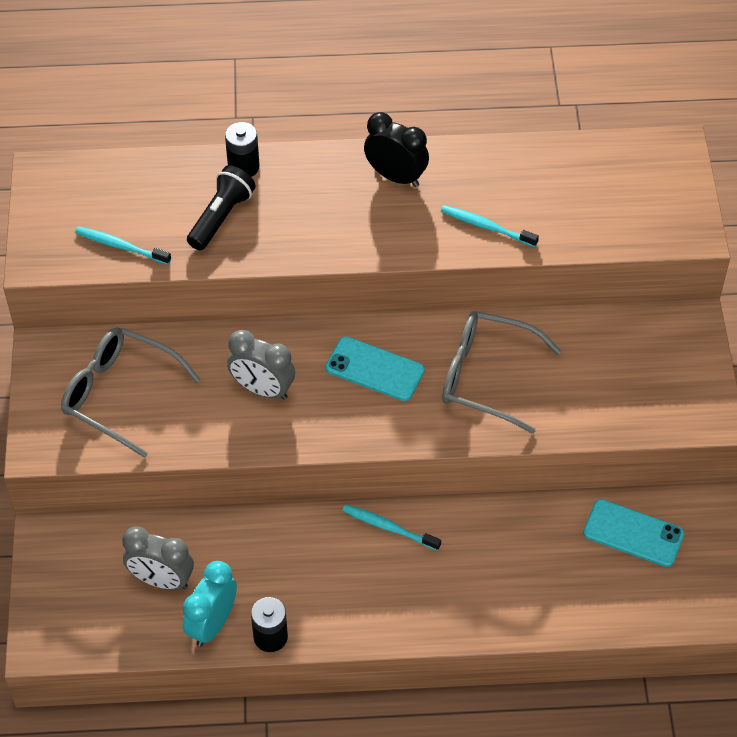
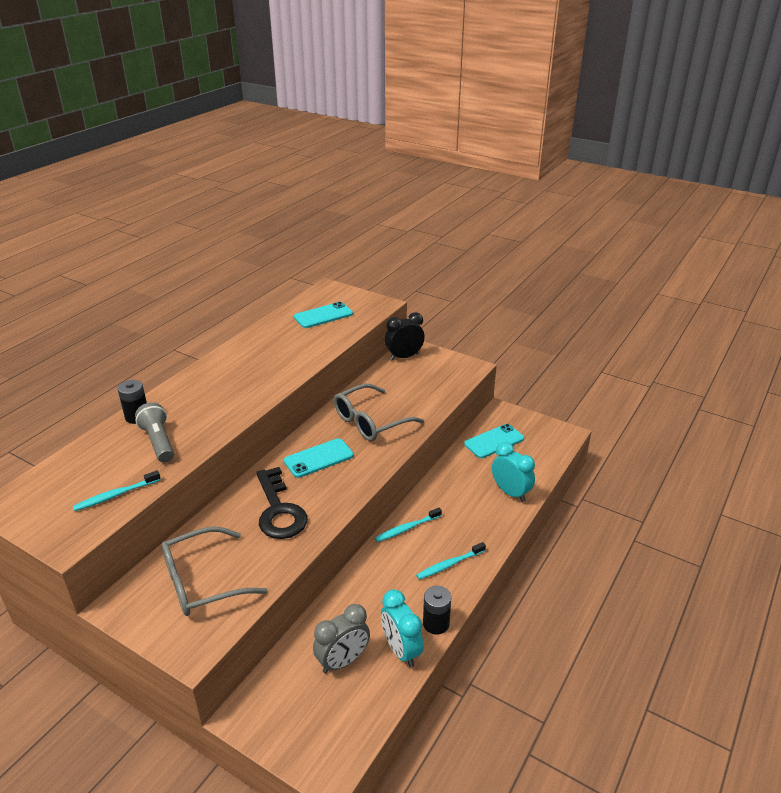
camera: 55 degrees left, 20 degrees down
black flashlight [187,165,256,250] -> grey flashlight [135,402,174,463]
grey clock [227,330,295,400] -> black key [256,467,307,539]
black clock [364,112,429,187] -> black clock moved to [385,312,425,361]
turquoise toothbrush [441,205,539,247] -> turquoise toothbrush moved to [416,542,486,580]
none -> turquoise phone [294,302,353,328]
none -> turquoise clock [492,442,535,502]

